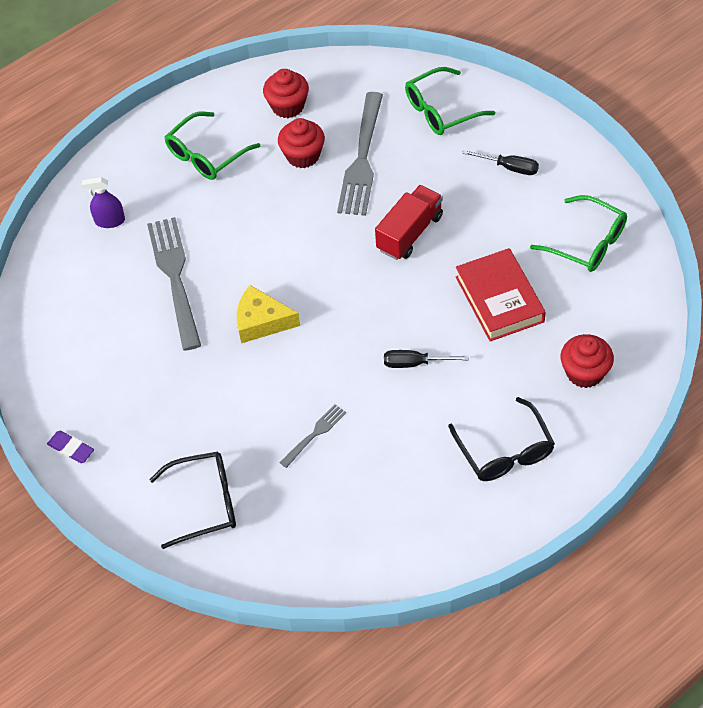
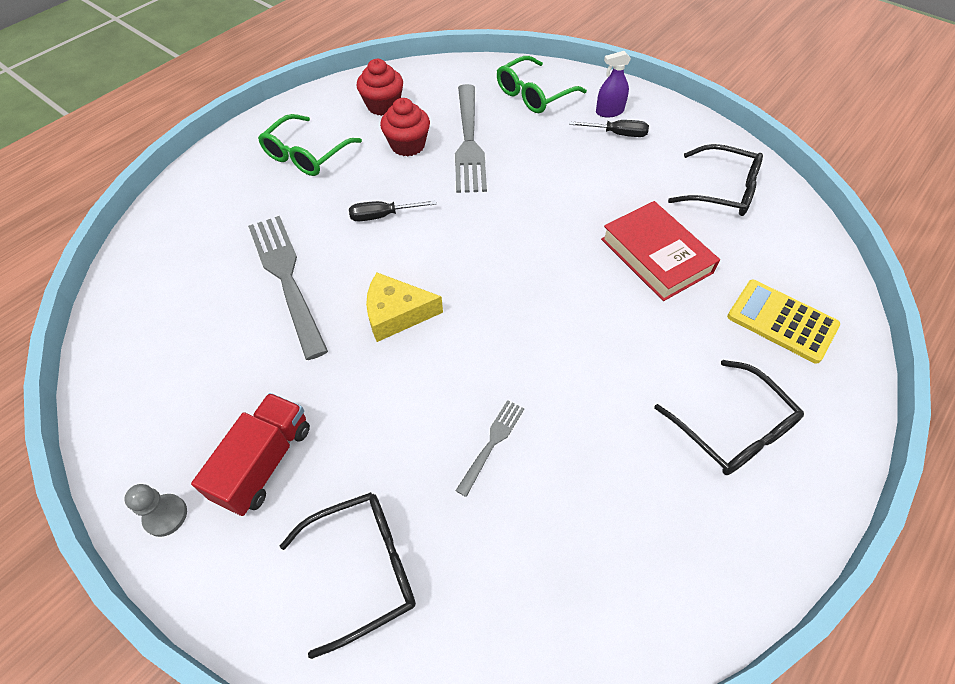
camera: 15 degrees left, 0 degrees up
purple eraser [47,431,94,463] -> grey pawn [124,484,187,537]
purple spray bottle [82,177,125,228] -> purple spray bottle moved to [596,51,631,118]
red truck [375,185,443,260] -> red truck moved to [191,393,310,516]
black screwdriver [384,350,469,368] -> black screwdriver moved to [349,200,437,221]
green glasses [530,195,627,272] -> black glasses [668,144,763,216]
red cupcake [561,334,614,388] -> yellow calculator [727,280,840,364]

